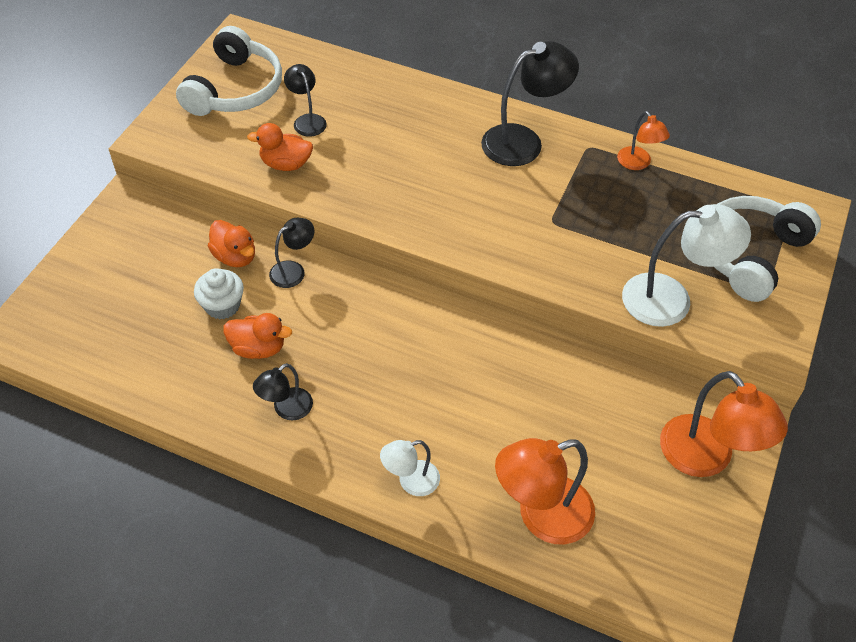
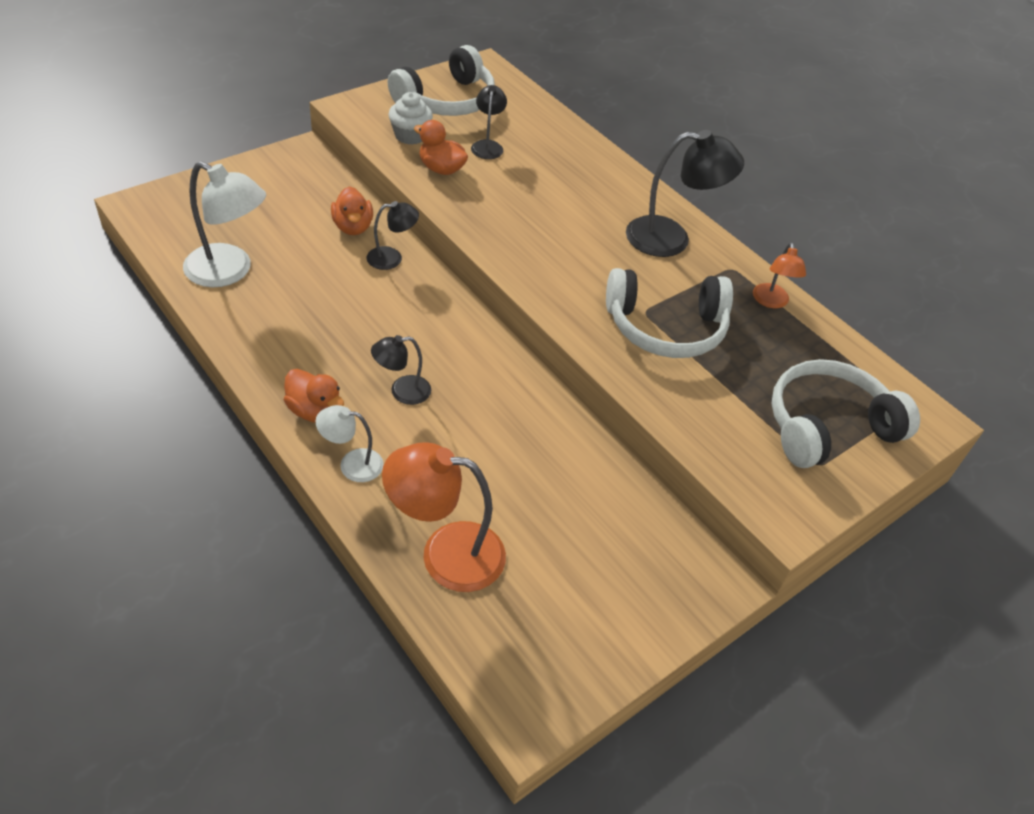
camera: 25 degrees right, 5 degrees down
white cupcake [194,268,244,320] -> white cupcake moved to [388,92,433,145]
orange duck [223,313,292,359] -> orange duck moved to [284,369,344,423]
black lamp [253,363,313,420] -> black lamp moved to [371,335,431,405]
white lamp [622,204,751,327] -> white lamp moved to [183,162,266,287]
orange lamp [660,371,788,477] -> none
none -> white headphones [606,268,733,358]

